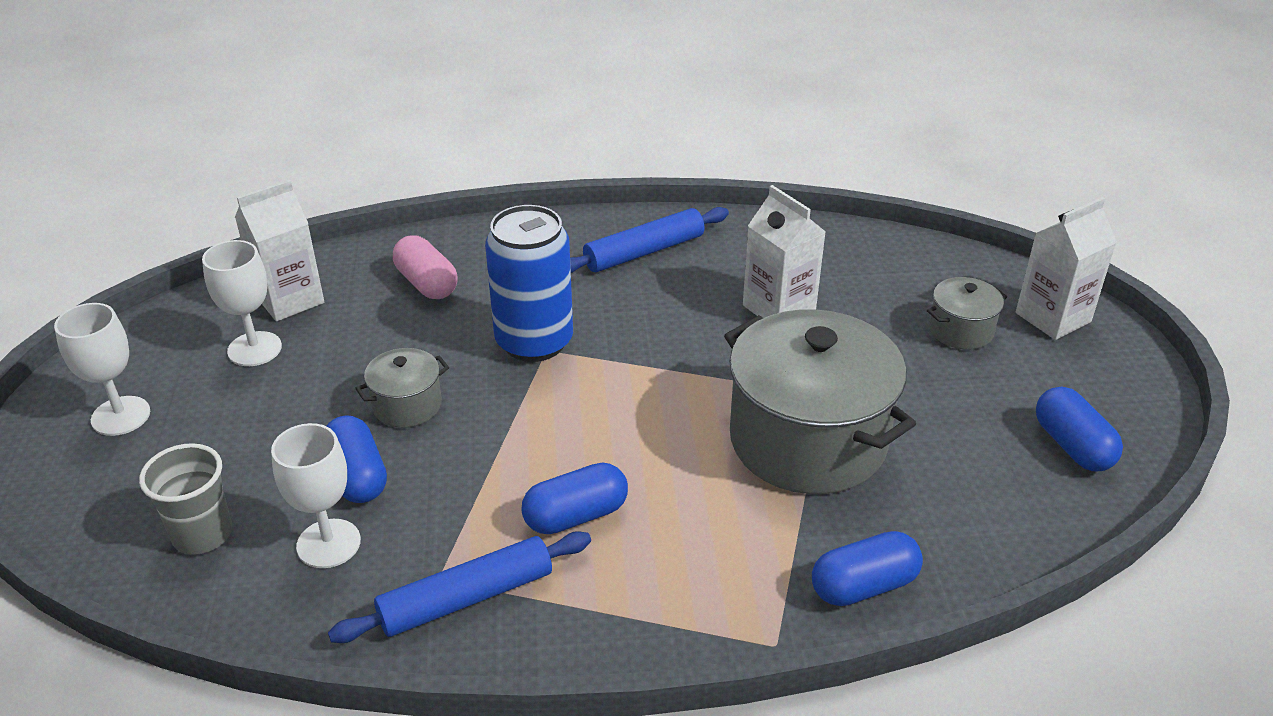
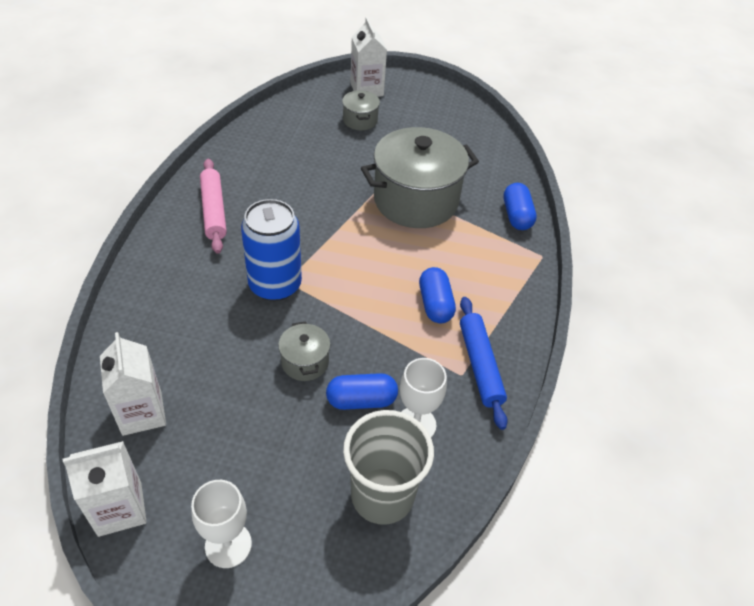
camera: 75 degrees left, 10 degrees up
grey cup [139,443,232,555] -> grey cup [343,410,434,525], size x1.54
white goblet [202,240,282,366] -> none
pink capsule [393,235,458,299] -> none
blue rolling pin [570,207,729,273] -> pink rolling pin [200,159,227,254]
white carton [743,185,825,318] -> white carton moved to [63,441,147,537]
blue capsule [1036,387,1123,472] -> none

